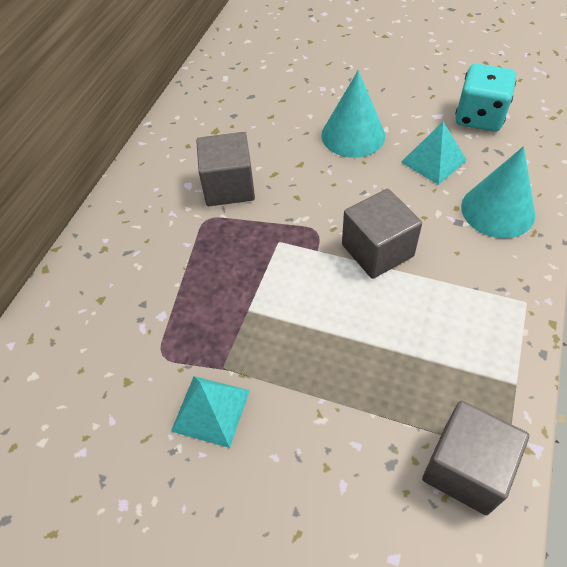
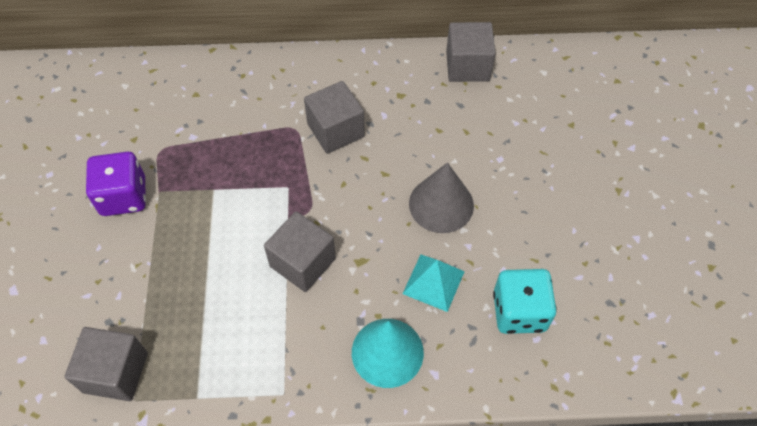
camera: 65 degrees right, 5 degrees up
turquoise pyramid [171,376,250,448] -> purple dice [86,152,146,216]
turquoise cone [321,70,385,158] -> grey cone [409,162,474,233]
none -> grey cube [446,22,496,82]

